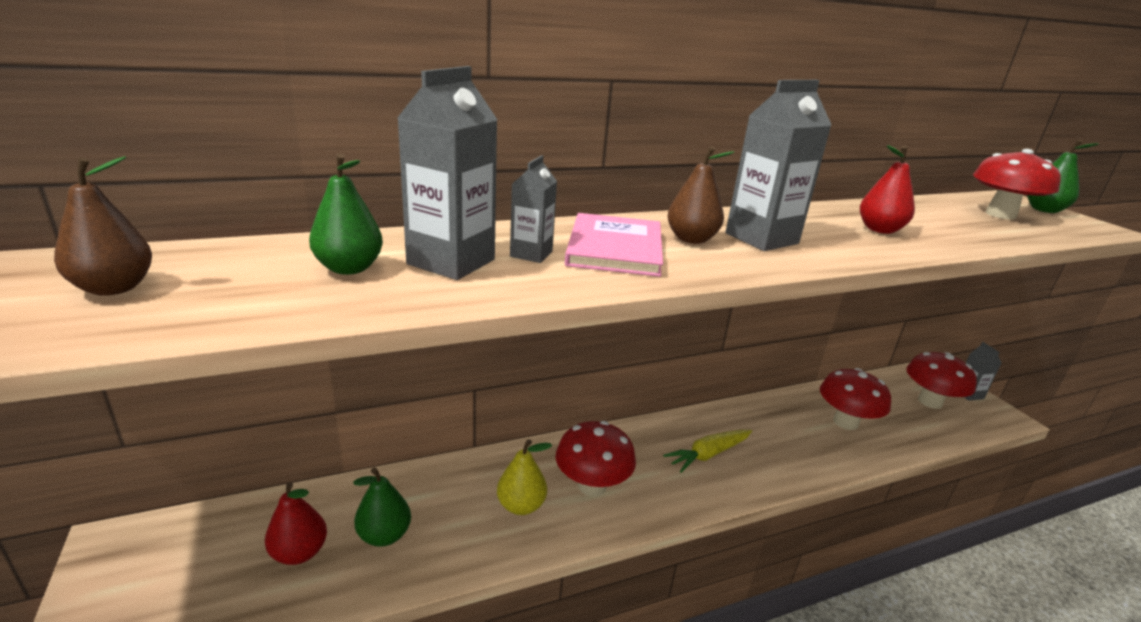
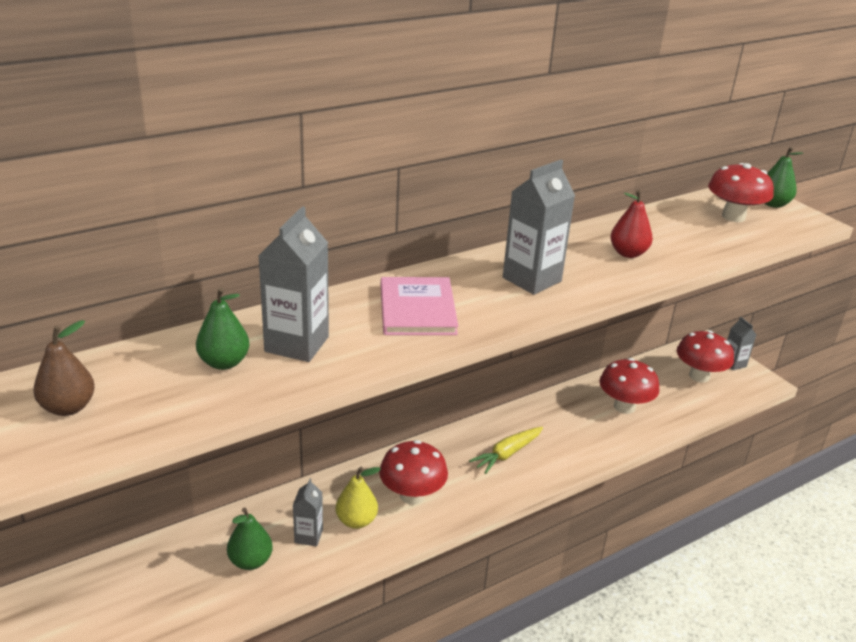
camera: 10 degrees left, 5 degrees up
red pear [265,482,327,565] -> none
grey carton [510,155,557,263] -> grey carton moved to [293,478,323,546]
brown pear [668,146,734,244] -> none

